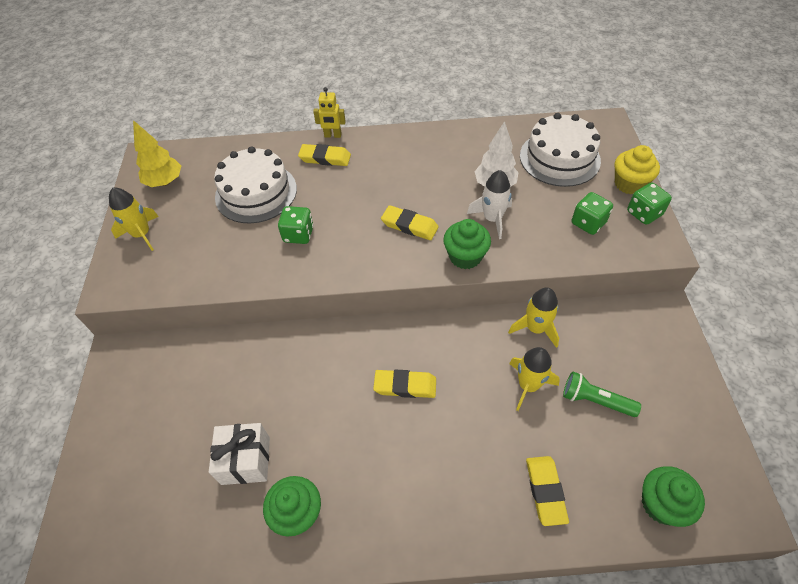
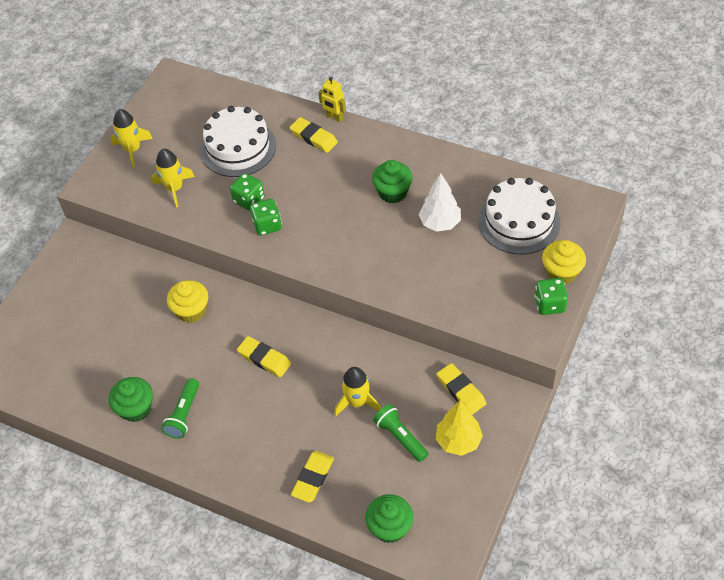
camera: 30 degrees right, 0 degrees up
yellow tree [133,120,181,187] -> yellow tree moved to [436,400,483,456]
white gift [209,423,270,485] -> none
yellow eraser [381,205,439,240] -> yellow eraser moved to [437,363,486,415]
green cupcake [443,219,491,269] -> green cupcake moved to [372,160,413,204]
white rocket [467,170,512,239] -> none
yellow rocket [508,288,559,348] -> yellow rocket moved to [152,149,195,207]
green dice [572,192,613,235] -> green dice moved to [250,199,282,236]
none -> green flashlight [161,378,199,439]
none -> yellow cupcake [167,280,208,323]

